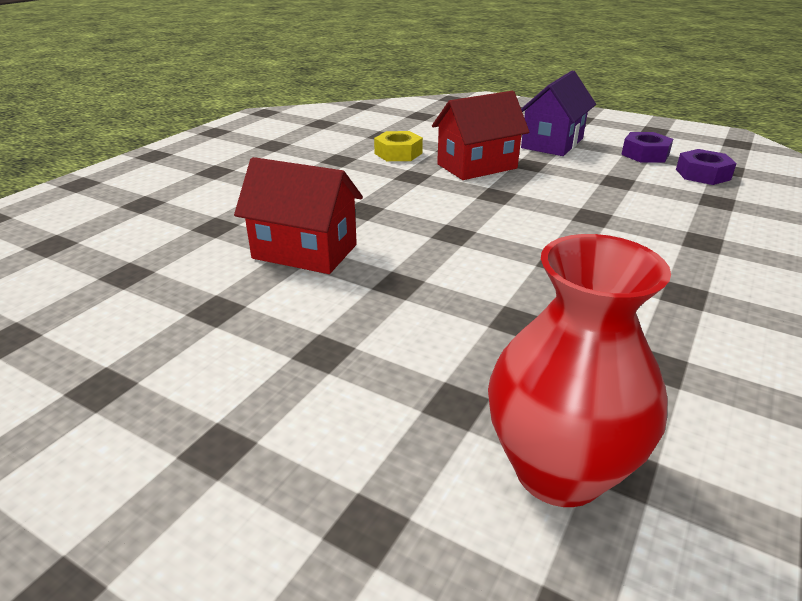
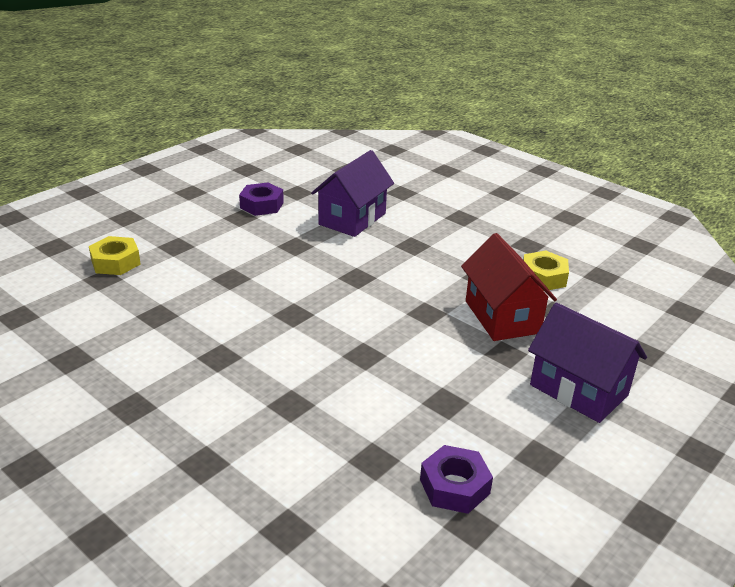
camera: 100 degrees right, 0 degrees up
red house [234,157,363,274] -> purple house [311,150,394,237]
red vase [488,234,671,507] -> yellow nut [89,236,141,275]
purple nut [621,132,673,162] -> purple nut moved to [239,183,284,216]

